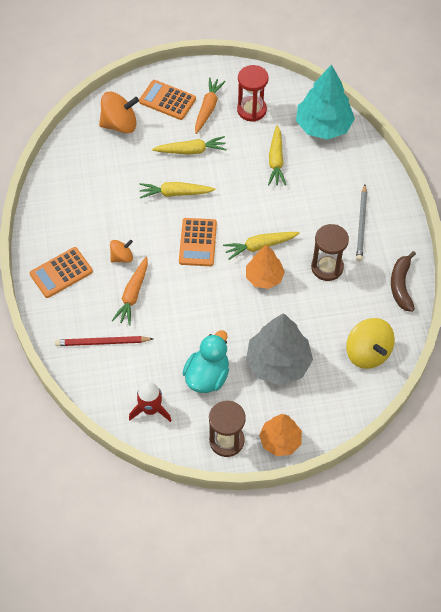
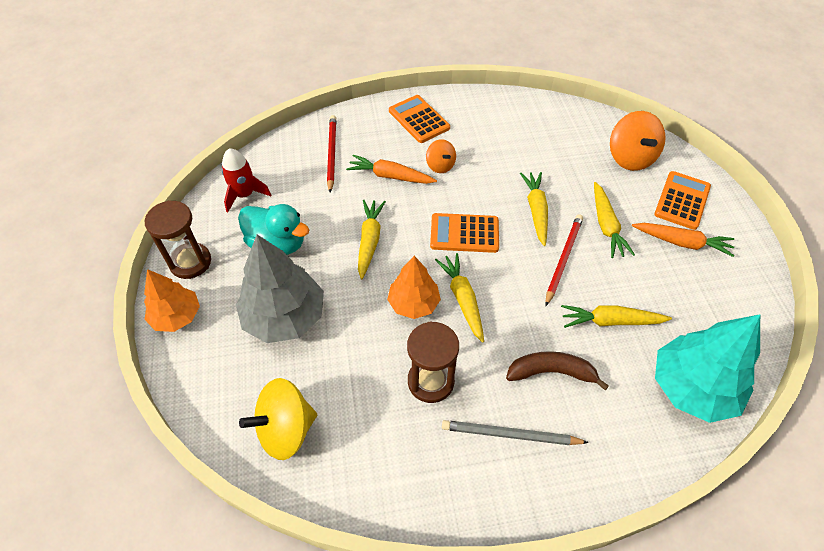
camera: 90 degrees right, 5 degrees down
red hourglass [237,65,269,122] -> none
brown banana [391,251,416,312] -> brown banana moved to [506,351,609,390]
none -> yellow carrot [358,200,386,279]
none -> red pencil [545,214,583,306]

